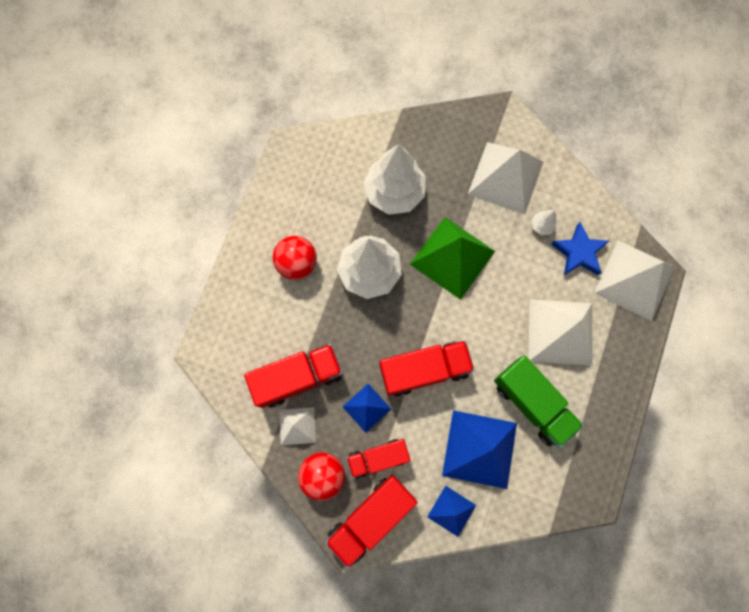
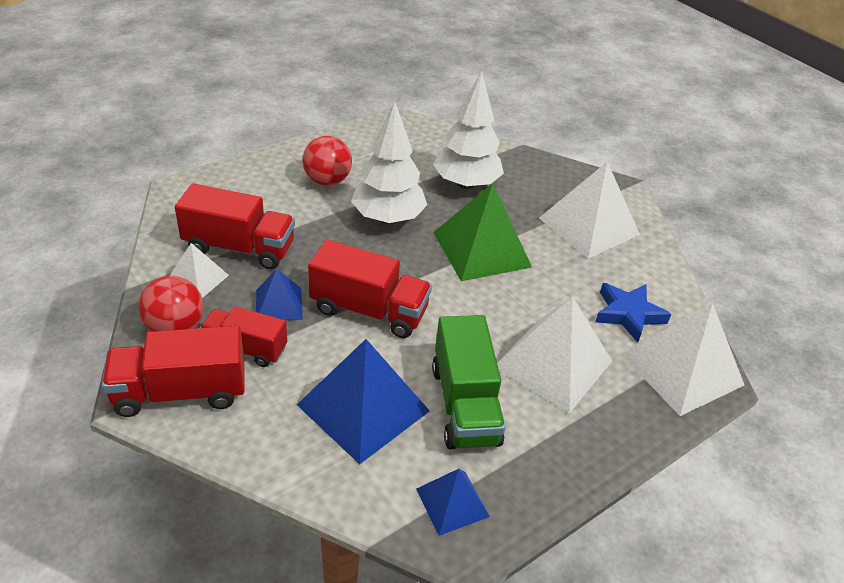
camera: 30 degrees right, 35 degrees down
blue pyramid [427,486,476,537] -> blue pyramid moved to [416,469,490,536]
white tree [532,210,557,235] -> none

